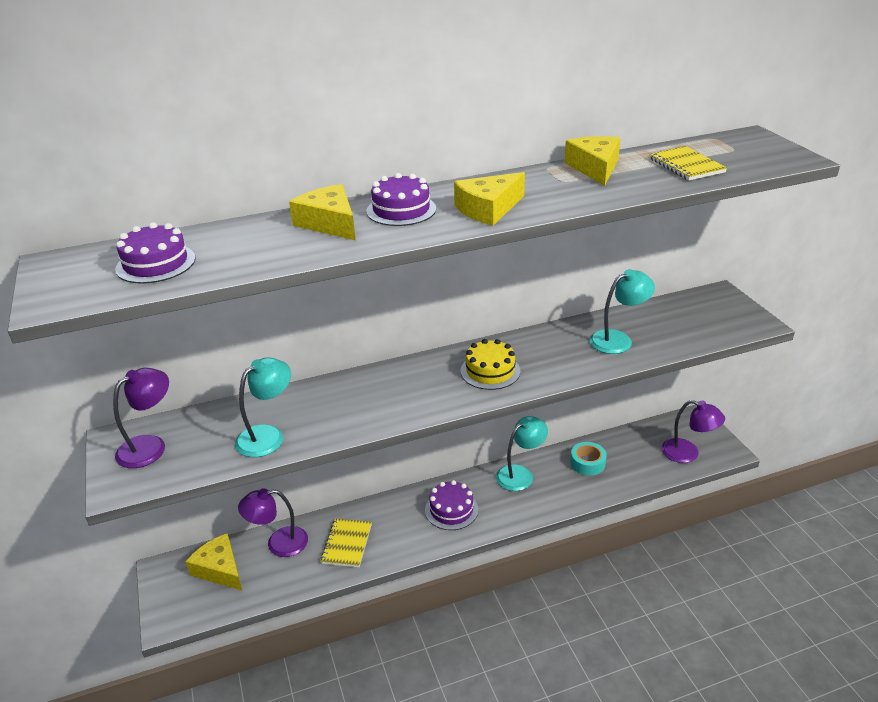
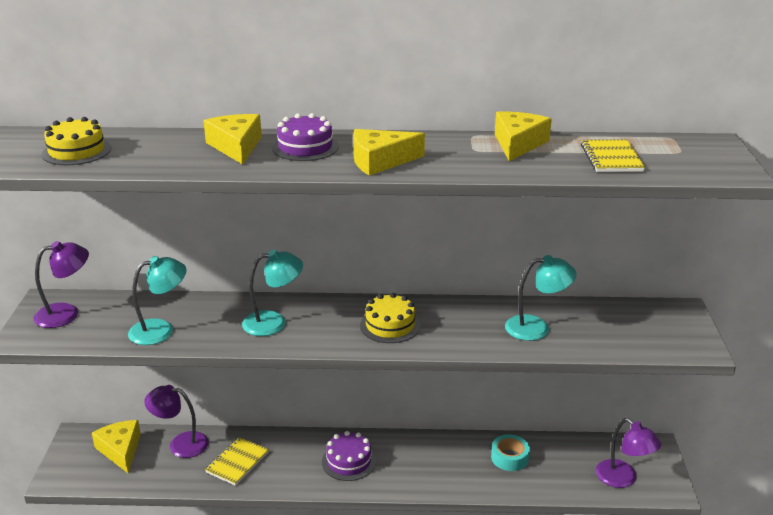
camera: 20 degrees right, 5 degrees down
purple cake [115,222,195,284] -> yellow cake [42,117,111,165]
turquoise lamp [496,416,548,491] -> turquoise lamp moved to [242,249,303,336]

